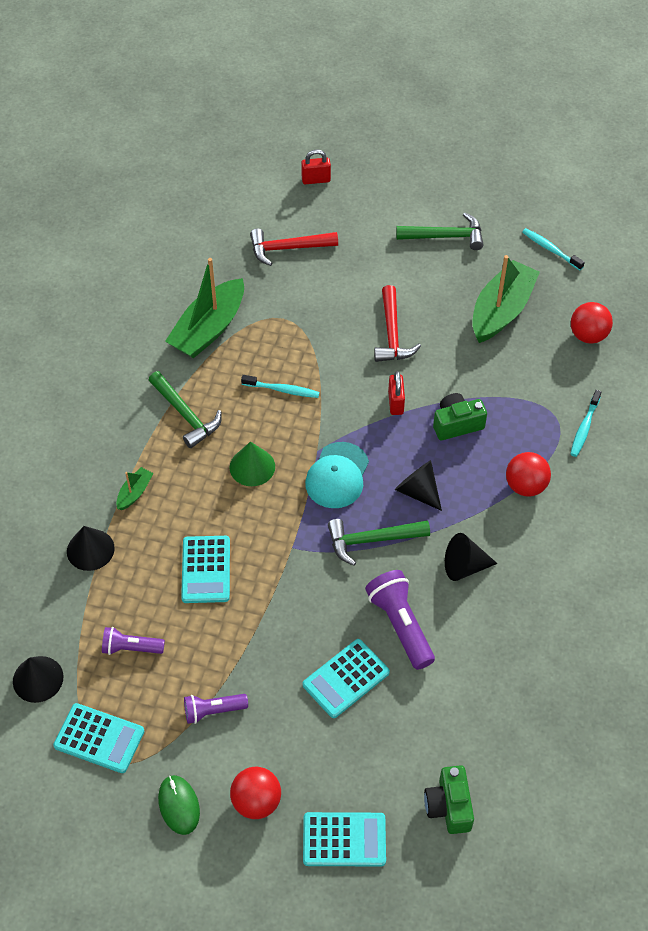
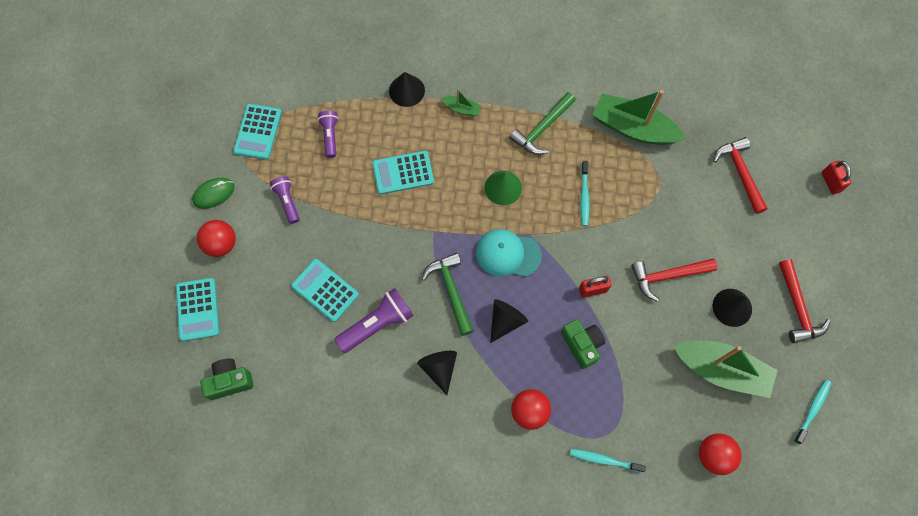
camera: 80 degrees right, 15 degrees up
black cone [13,656,63,703] -> black cone moved to [713,289,752,327]
green hammer [396,213,484,250] -> red hammer [779,259,831,343]

